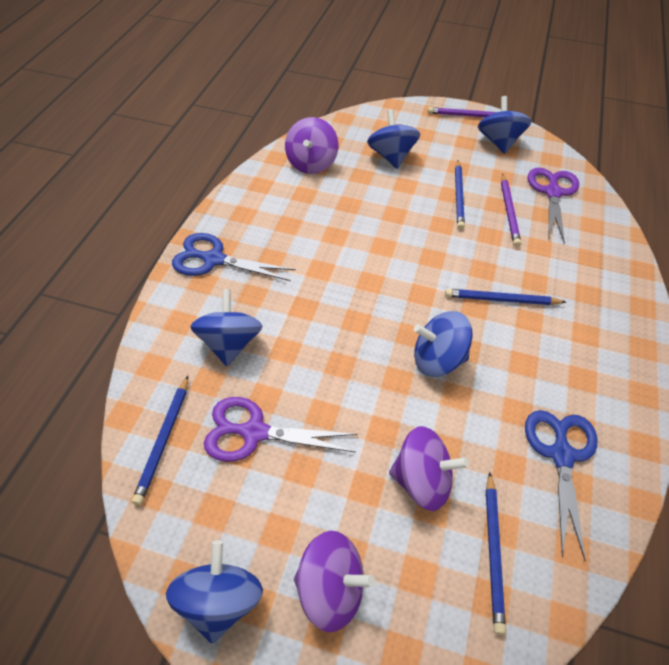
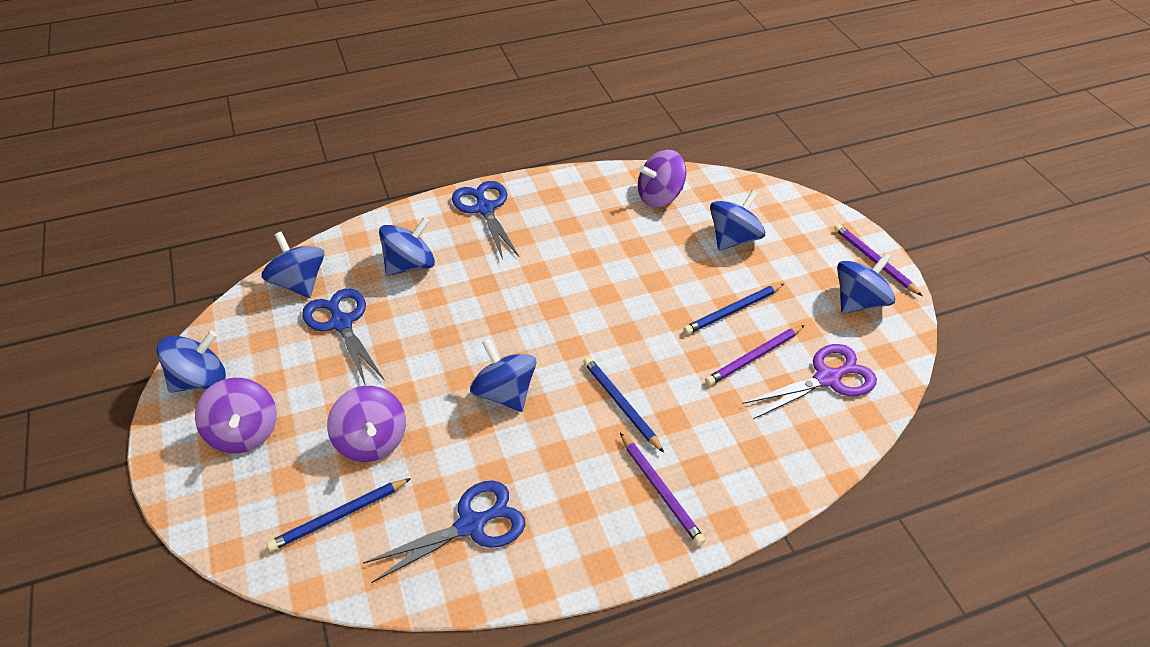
camera: 55 degrees right, 5 degrees down
blue pencil [132,376,188,505] -> blue spinning top [261,232,324,298]
purple scissors [204,397,358,462] -> blue scissors [302,288,384,386]
none -> purple pencil [620,433,706,546]

